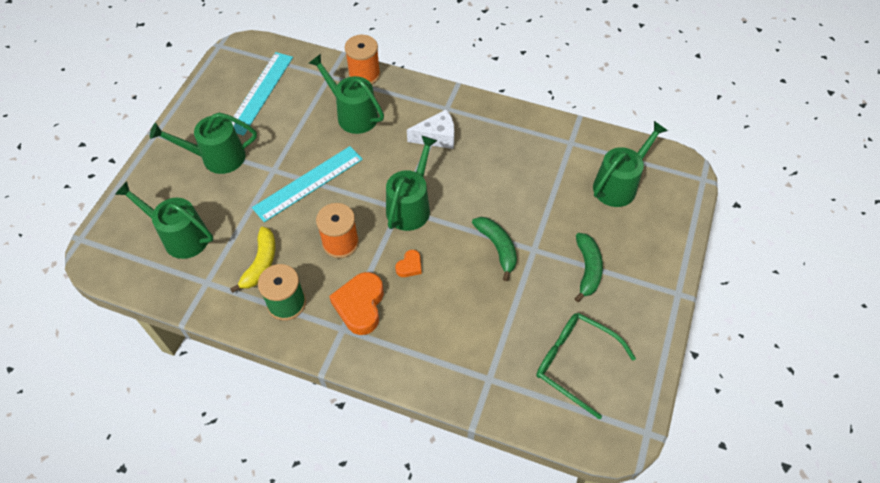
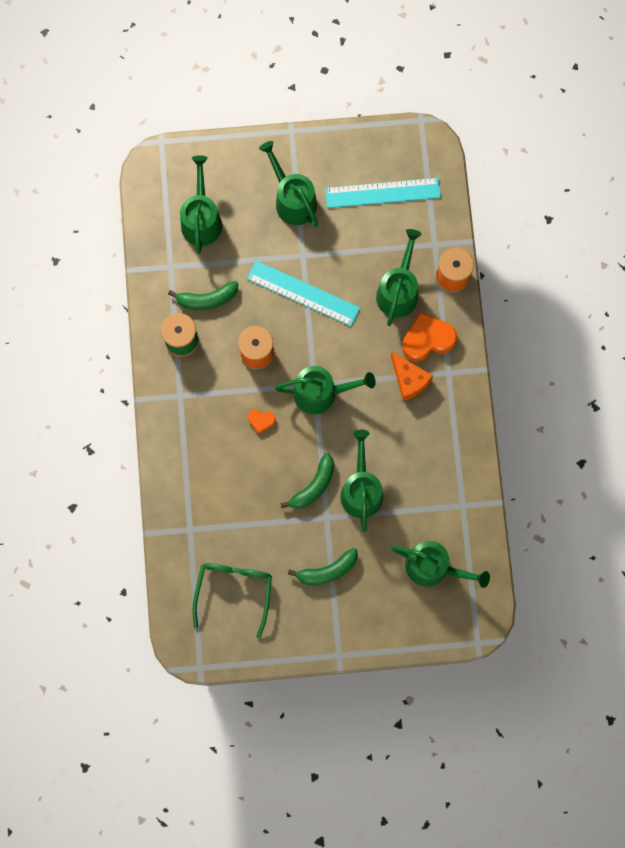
camera: 65 degrees right, 20 degrees up
yellow banana [230,227,275,293] -> green banana [168,281,238,310]
orange heart [329,272,384,335] -> orange heart moved to [402,312,457,362]
white cheese [407,110,455,149] -> orange cheese [391,352,433,401]
none -> green watering can [340,430,383,532]

